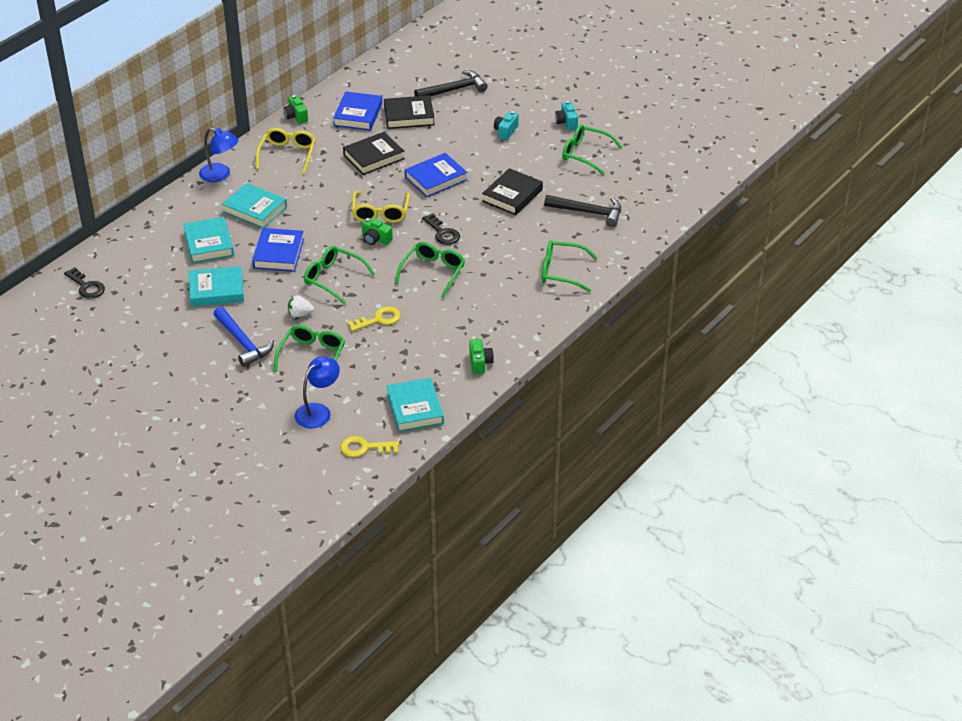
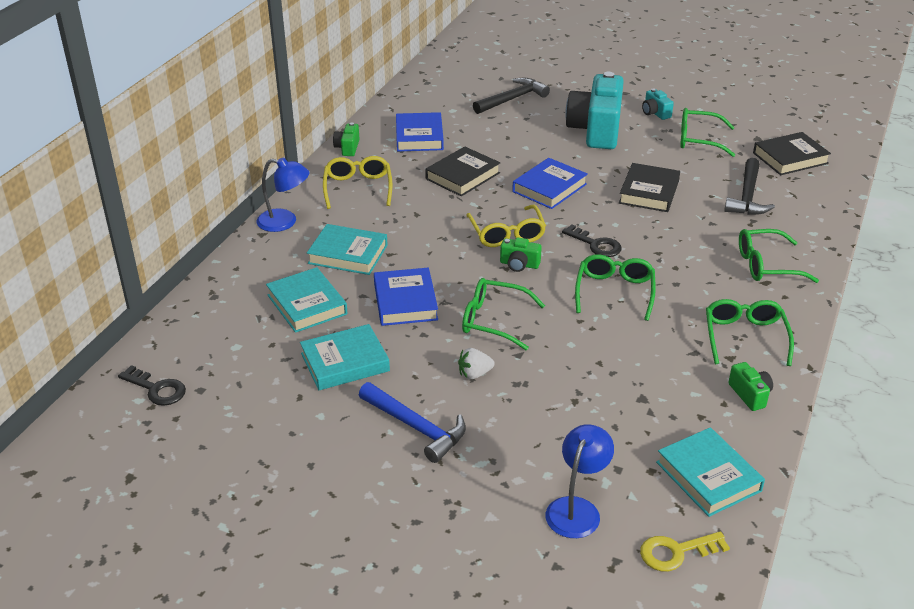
camera: 15 degrees left, 5 degrees down
green glasses [274,325,345,372] -> green glasses moved to [706,299,794,366]
green camera [284,95,308,124] -> green camera turned 45 degrees clockwise [333,122,359,156]
yellow key [347,306,401,332] -> none
black book [384,95,435,129] -> black book moved to [753,132,831,175]
turquoise camera [494,111,519,140] -> turquoise camera [565,72,624,149], size x2.35
black hammer [544,195,621,227] -> black hammer turned 105 degrees clockwise [724,158,775,215]

